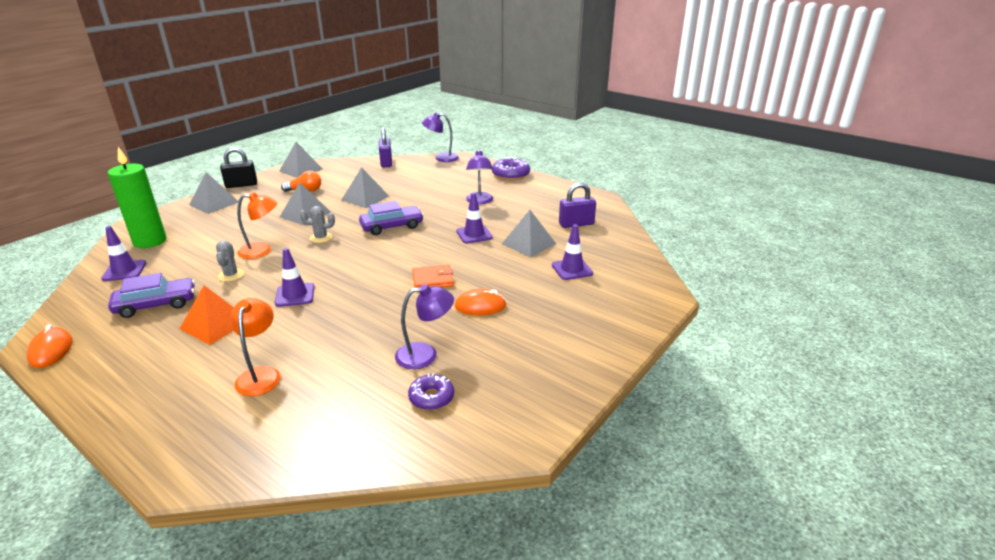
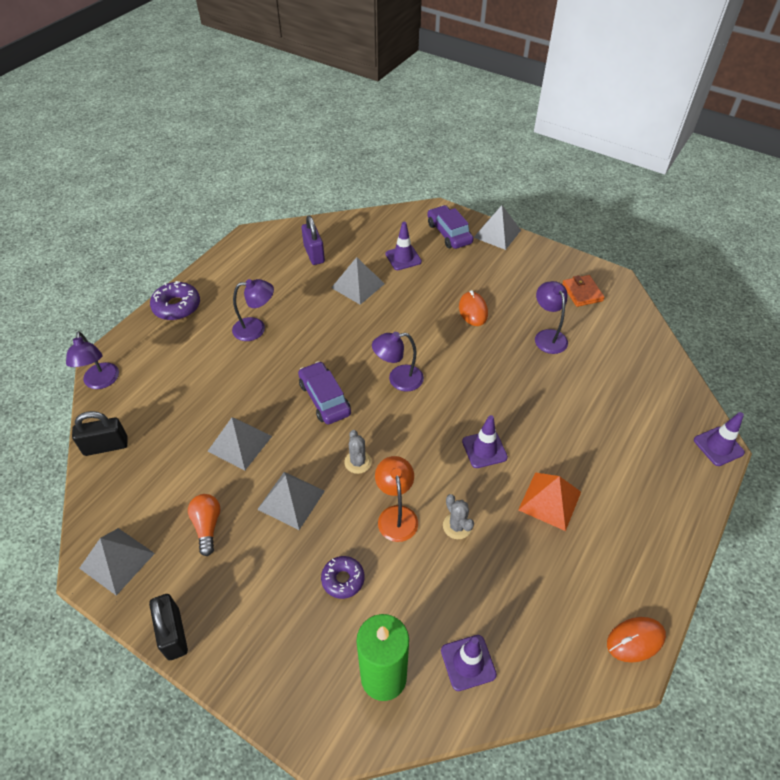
camera: 95 degrees left, 20 degrees up
purple car [108,273,195,318] -> purple car moved to [427,205,474,249]
grey pyramid [189,172,238,214] -> grey pyramid moved to [473,205,521,250]
grey cactus [216,241,244,282] -> grey cactus turned 75 degrees clockwise [443,494,474,539]
orange lamp [230,298,281,396] -> none
purple padlock [379,127,392,167] -> black padlock [72,411,128,456]
purple donut [408,374,454,410] -> purple donut moved to [321,556,364,599]
orange wallet [412,265,454,288] -> orange wallet moved to [562,275,605,307]
purple traffic cone [456,193,493,243] -> purple traffic cone moved to [694,412,745,466]
none -> purple lamp [372,332,424,392]

